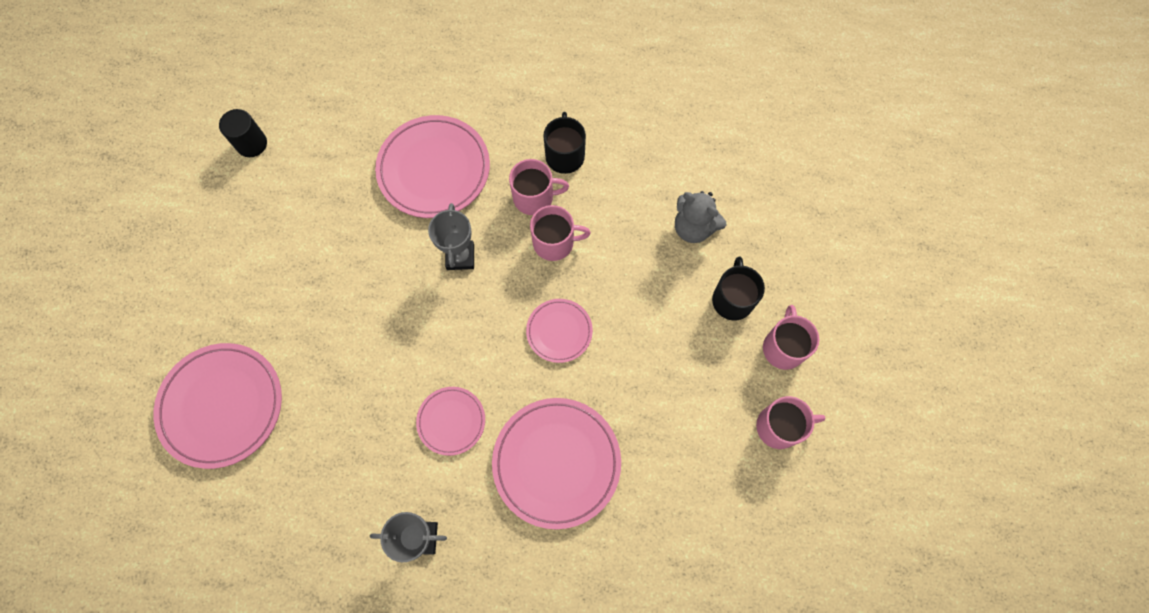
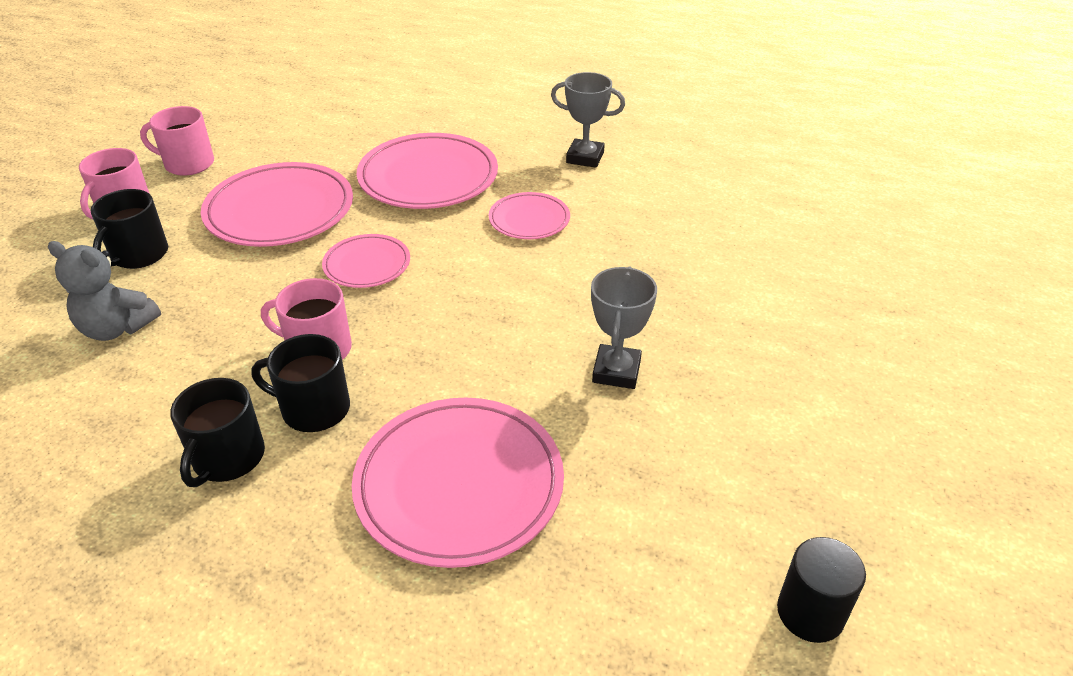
camera: 165 degrees left, 30 degrees down
pink plate [153,343,282,469] -> pink plate moved to [201,162,353,247]
grey trophy [428,203,474,270] -> grey trophy moved to [591,267,657,389]
pink mug [509,159,569,215] -> black mug [251,334,350,432]
grey teddy bear [675,191,726,243] -> grey teddy bear turned 150 degrees clockwise [48,241,161,341]

